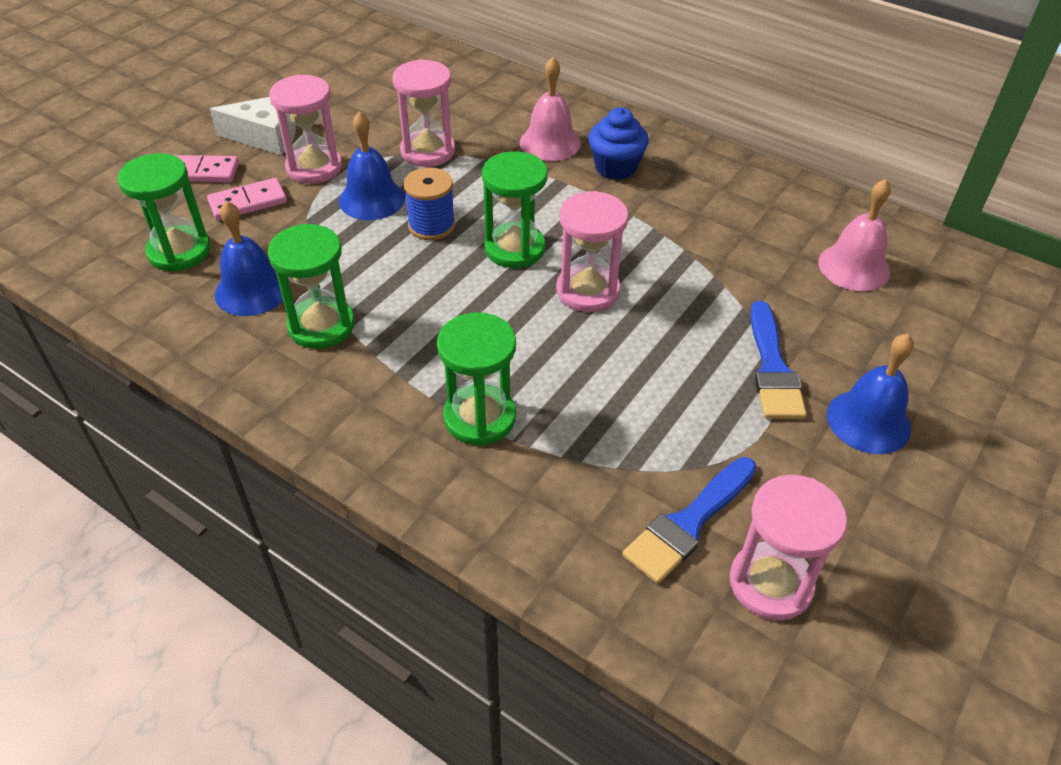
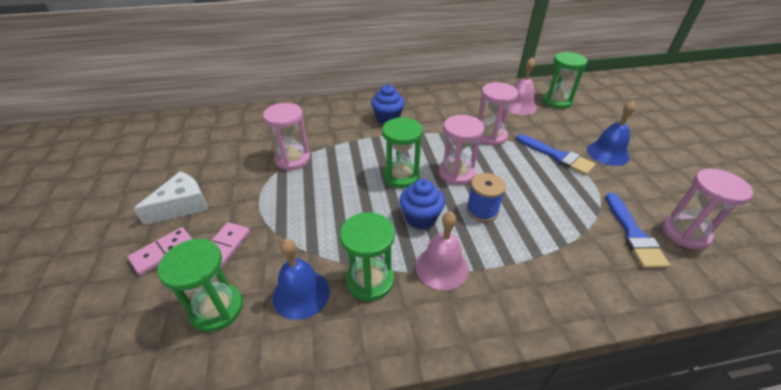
camera: 45 degrees left, 5 degrees down
pink hourglass [269,75,342,184] -> pink hourglass moved to [478,82,518,146]
blue bell [339,111,405,220] -> none
blue spool [403,167,455,240] -> blue spool moved to [466,173,506,222]
green hourglass [437,312,516,446] -> green hourglass moved to [542,52,587,109]
pink bell [520,57,581,161] -> pink bell moved to [416,211,469,290]
none -> blue cupcake [399,179,445,230]

